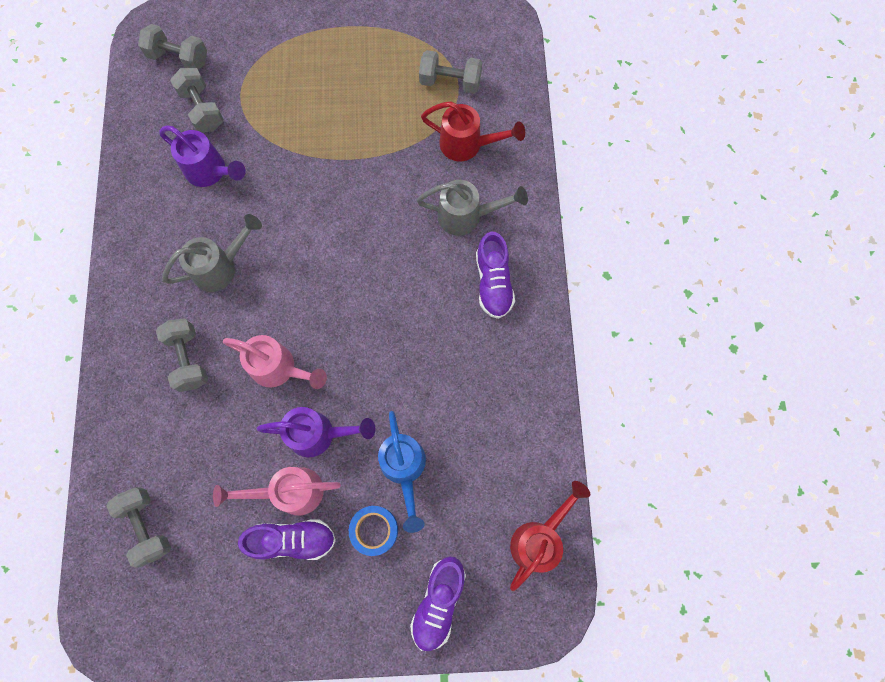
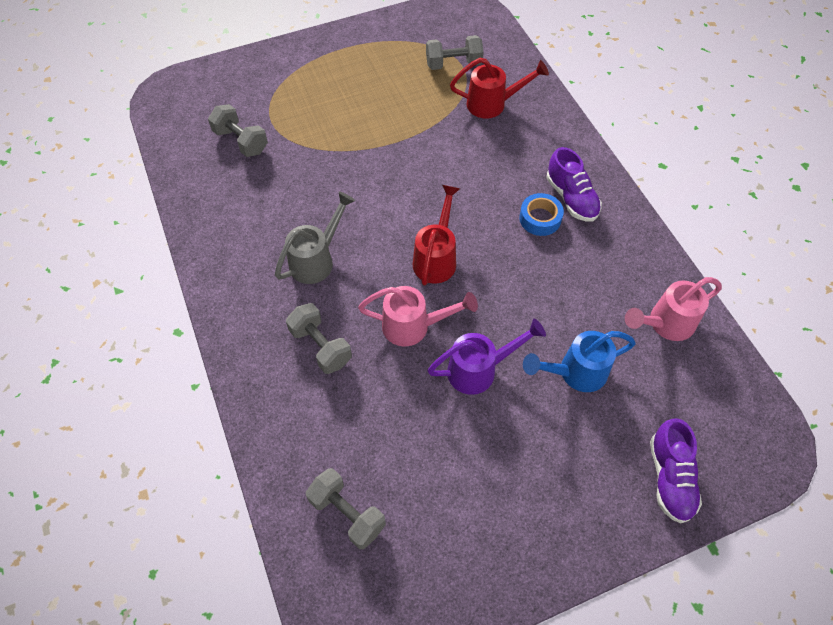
camera: 20 degrees left, 15 degrees down
grey dumbbell [138,24,207,70] -> none
purple watering can [159,125,246,187] -> none
pink watering can [213,467,341,515] -> pink watering can moved to [625,277,722,341]
purple shoe [238,519,336,560] -> none
blue tape [349,506,398,556] -> blue tape moved to [519,193,564,236]
blue watering can [378,411,426,533] -> blue watering can turned 105 degrees clockwise [523,331,636,392]
grey watering can [417,180,528,236] -> none
red watering can [510,481,590,591] -> red watering can moved to [413,185,460,286]

